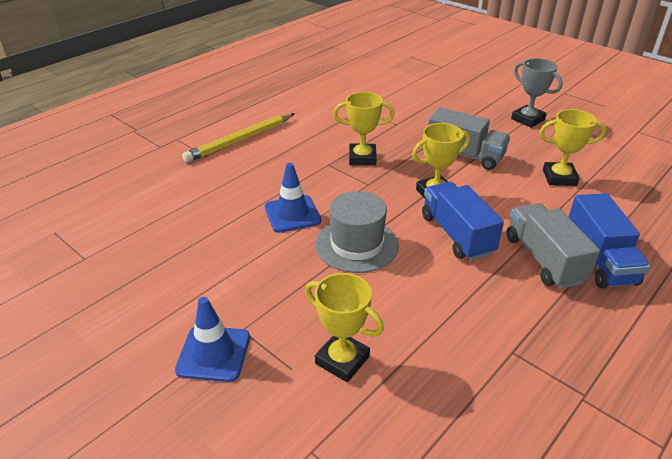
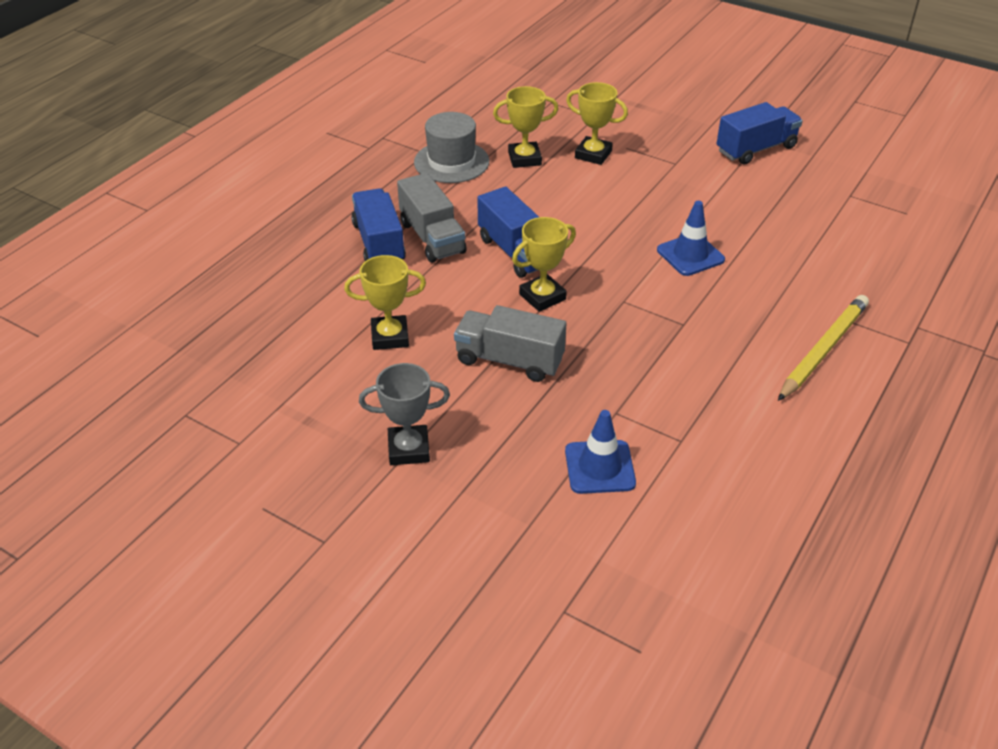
camera: 170 degrees right, 5 degrees up
blue traffic cone [175,297,250,382] -> blue traffic cone moved to [565,410,636,494]
grey hat [315,191,399,273] -> grey hat moved to [414,112,489,183]
yellow trophy [333,92,395,165] -> yellow trophy moved to [493,86,558,168]
grey trophy [511,58,563,128] -> grey trophy turned 45 degrees counterclockwise [359,363,450,465]
none -> blue truck [717,102,803,165]

